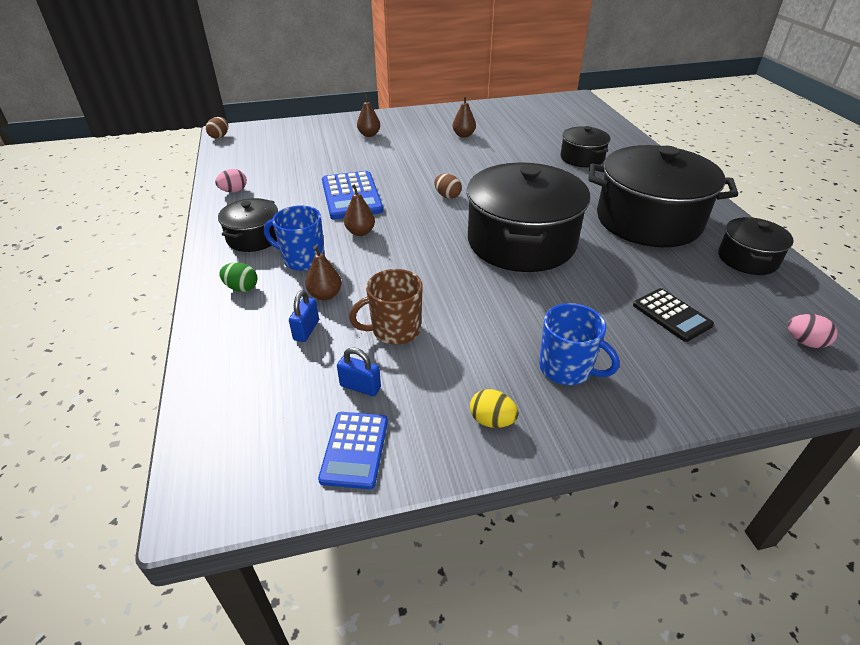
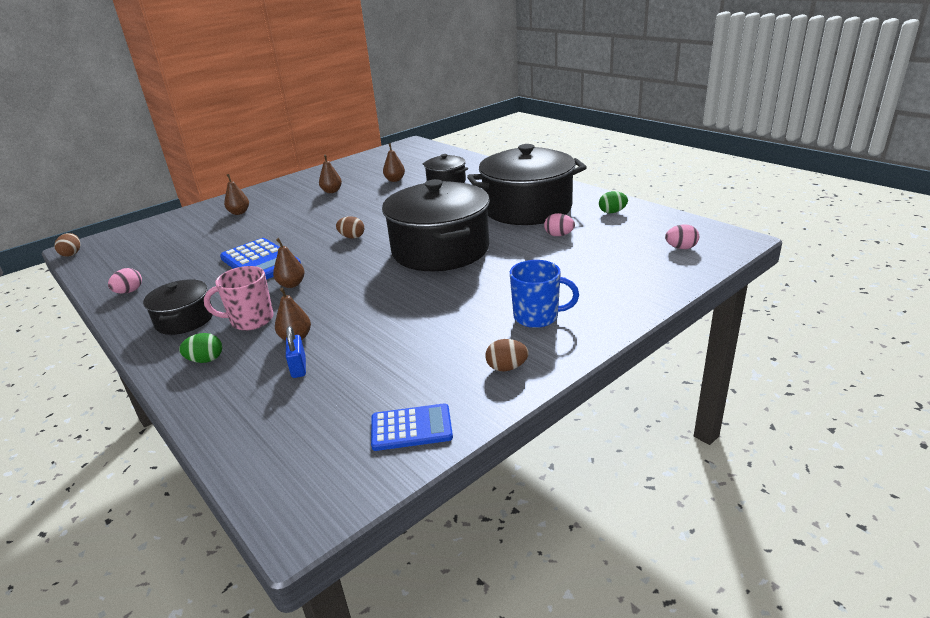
camera: 25 degrees left, 10 degrees down
blue mug [264,206,325,271] -> pink mug [204,266,274,331]
blue calculator [318,412,388,489] -> blue calculator turned 75 degrees counterclockwise [371,403,453,451]
blue padlock [337,347,381,396] -> none
brown mug [349,269,423,345] -> none
yellow egg [470,389,519,428] -> brown egg [485,339,529,372]
black calculator [633,288,714,342] -> none
black pot [718,217,794,275] -> green egg [599,191,628,213]
none -> brown pear [383,143,405,182]
none -> pink egg [544,213,575,236]

